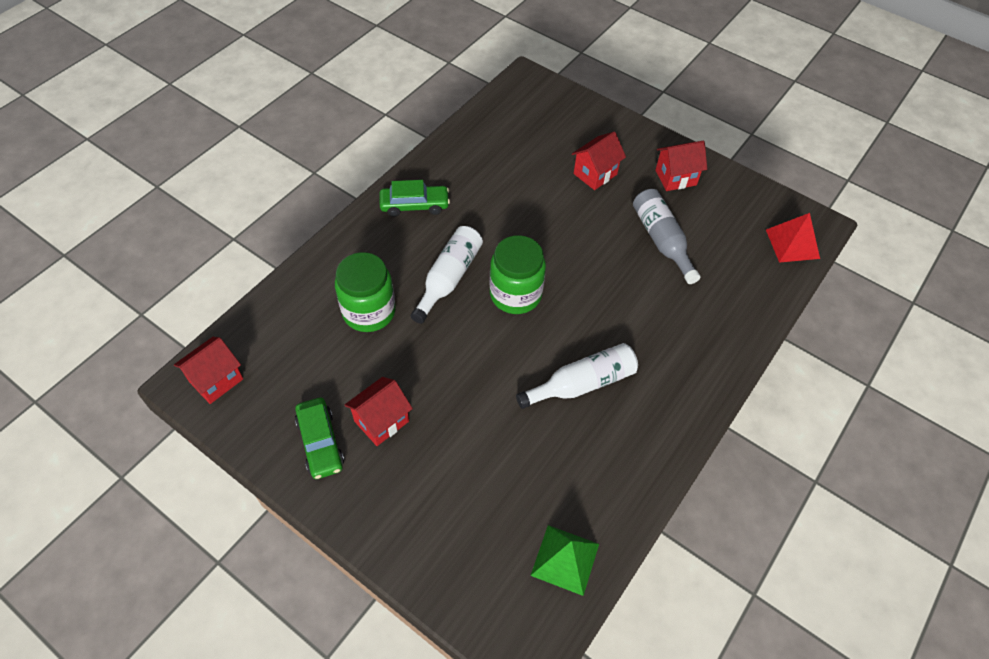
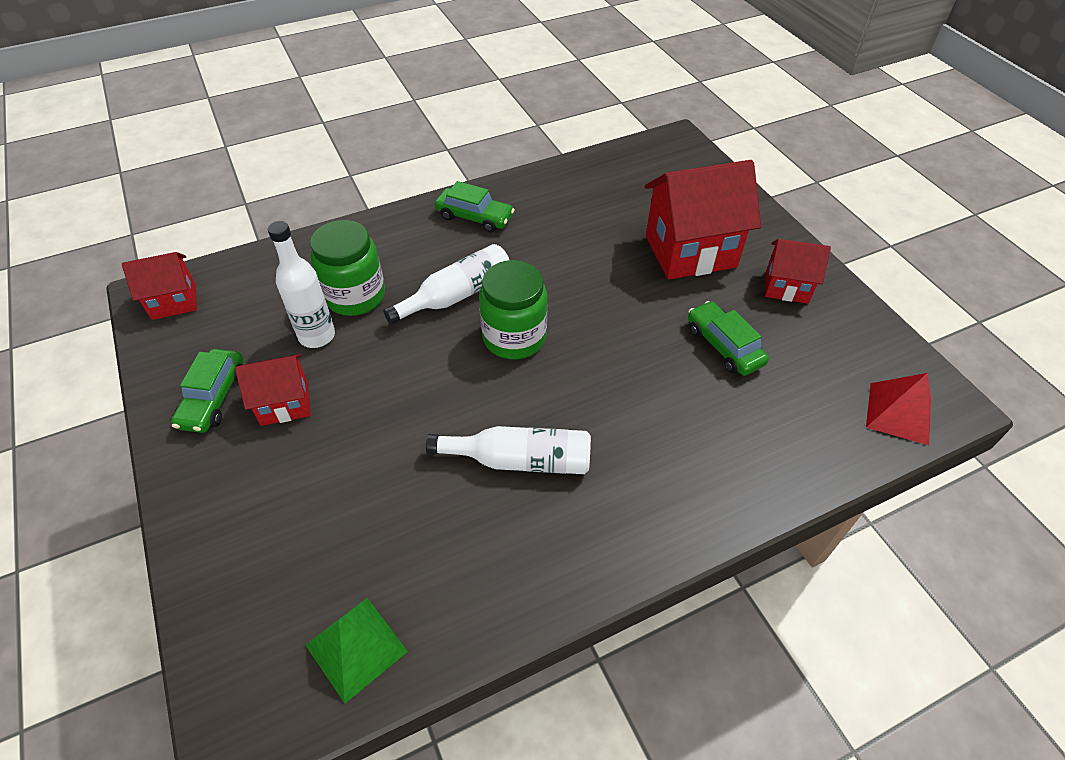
camera: 30 degrees right, 5 degrees down
red house [572,132,626,190] -> red house [645,160,761,280], size x1.80
grey bottle [633,189,700,284] -> green car [688,301,769,376]
none -> white bottle [268,221,335,348]

